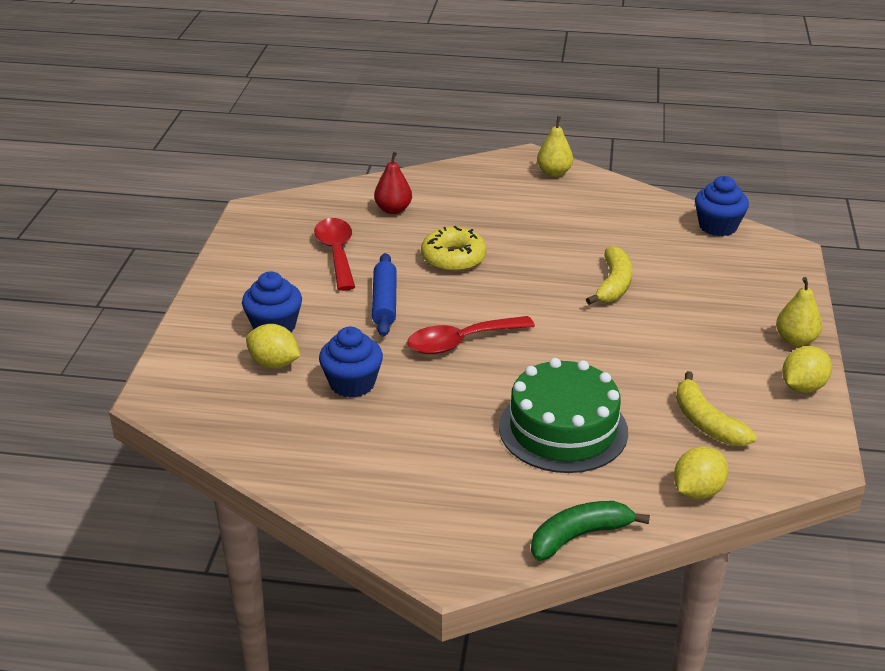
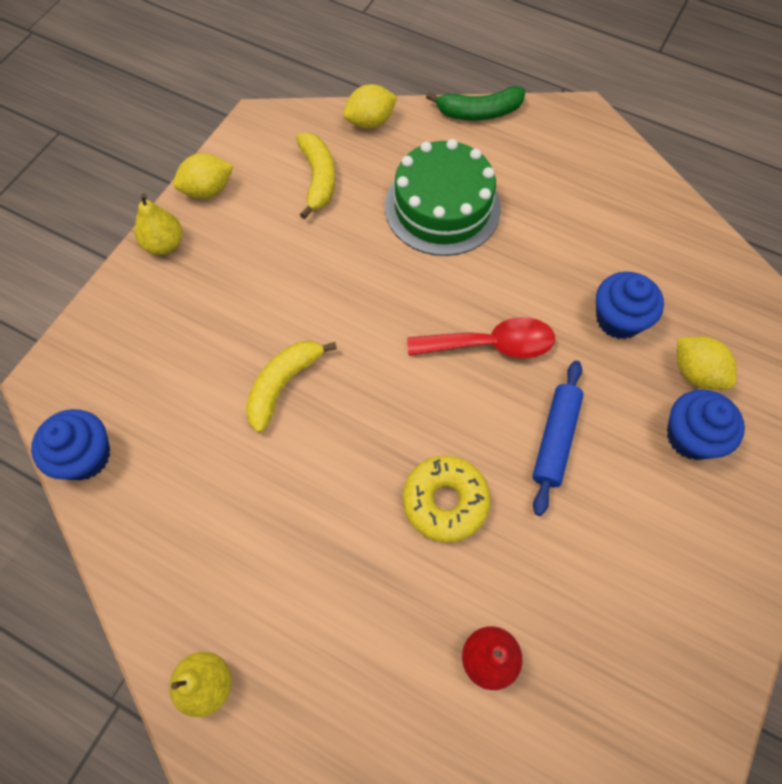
camera: 160 degrees left, 30 degrees up
red spoon [314,218,355,291] -> none

